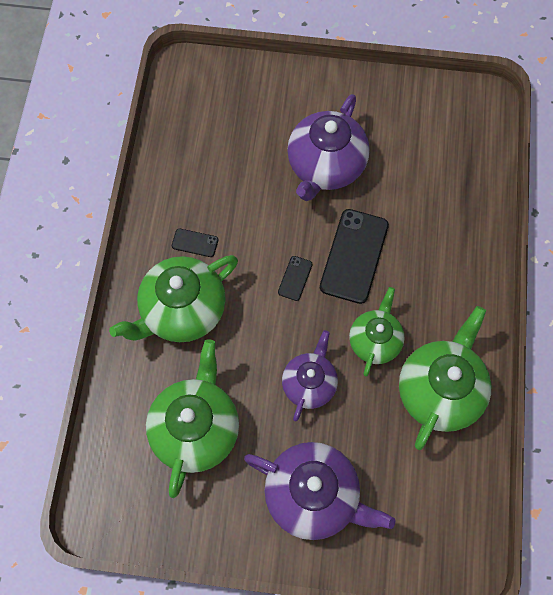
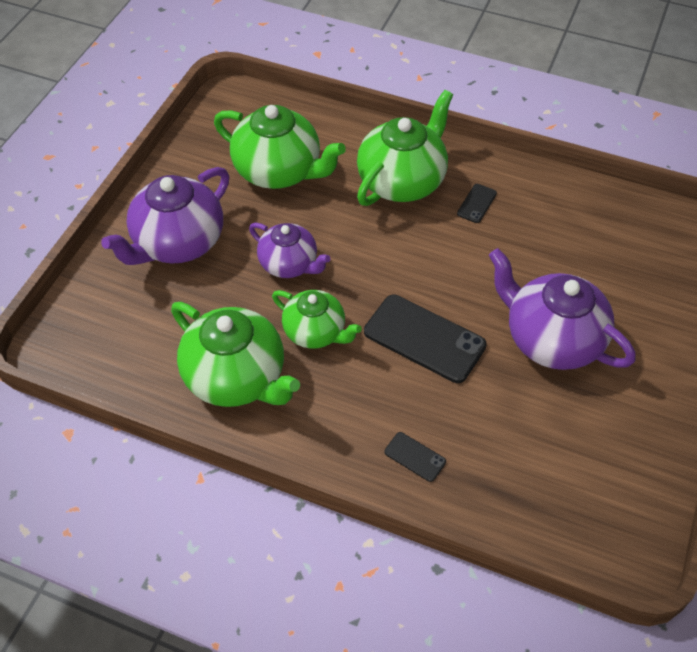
camera: 105 degrees right, 15 degrees down
green teapot [109,255,238,342] -> green teapot turned 60 degrees clockwise [357,90,453,206]
black phone [278,256,313,301] -> black phone moved to [384,432,446,482]

